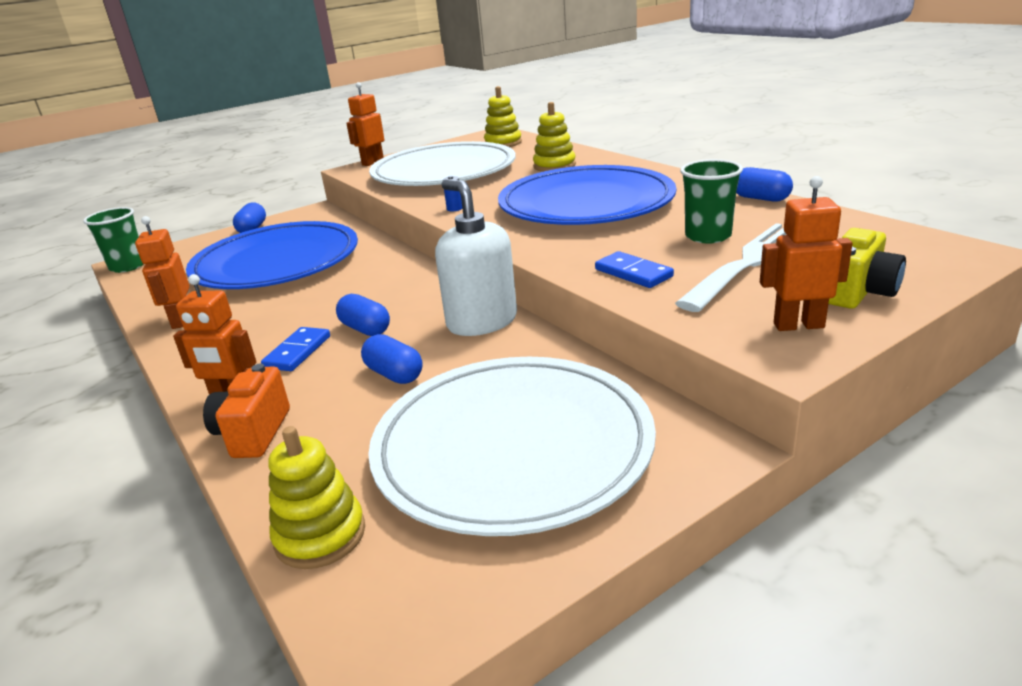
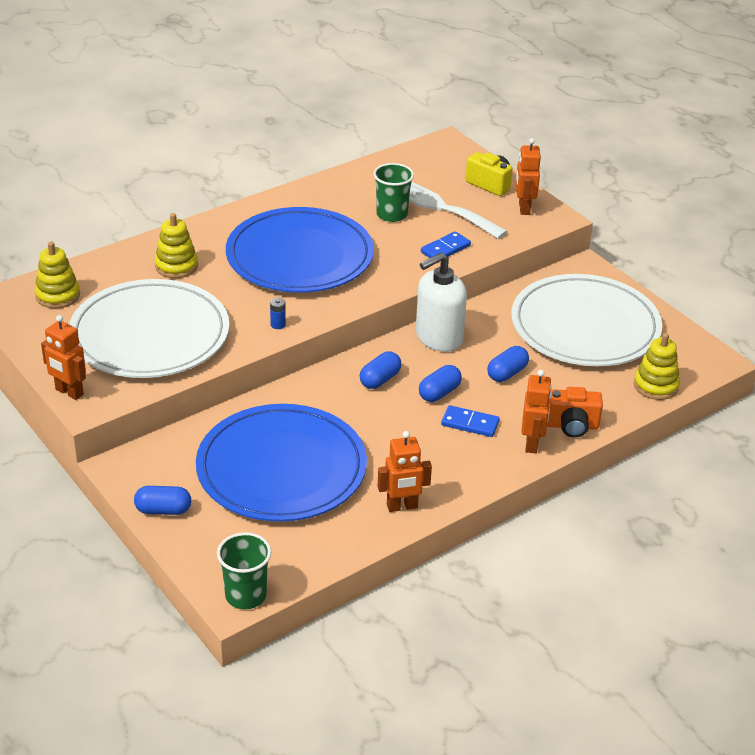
camera: 95 degrees left, 10 degrees up
blue capsule [736,167,793,202] -> blue capsule moved to [360,352,401,389]

